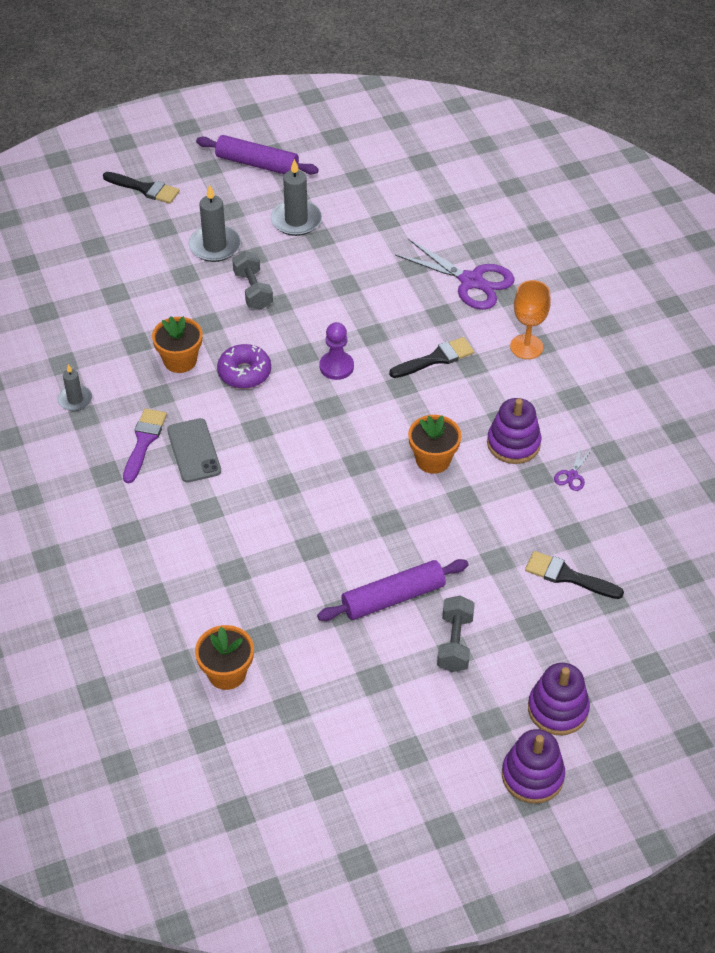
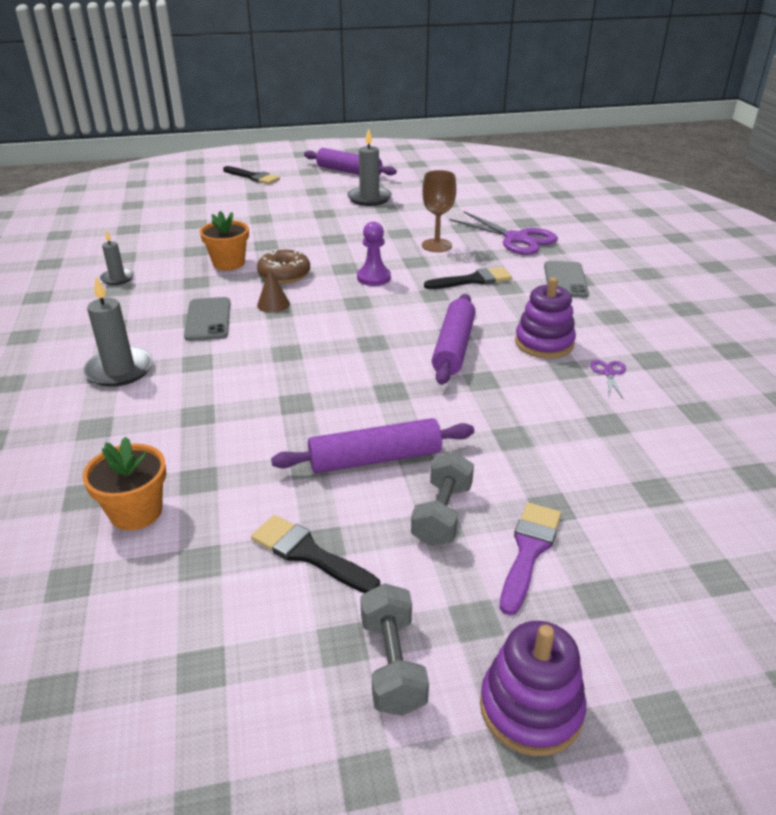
camera: 10 degrees right, 15 degrees down
purple brush [123,409,167,483] -> purple brush moved to [500,503,561,615]
grey candle [188,184,241,262] -> grey candle moved to [83,277,153,387]
purple donut [217,344,271,389] -> brown donut [257,250,310,284]
grey dumbbell [232,251,273,310] -> grey dumbbell moved to [360,583,429,716]
orange flower pot [408,415,461,474] -> purple rolling pin [432,294,476,385]
orange goblet [510,280,551,359] -> grey phone [544,261,589,298]
black brush [525,551,624,599] -> black brush moved to [251,515,380,593]
purple stacking toy [528,663,590,735] -> none
purple scissors [554,447,591,491] -> purple scissors turned 150 degrees clockwise [590,360,626,400]
none -> brown cone [257,268,290,313]
none -> brown goblet [422,170,456,252]

